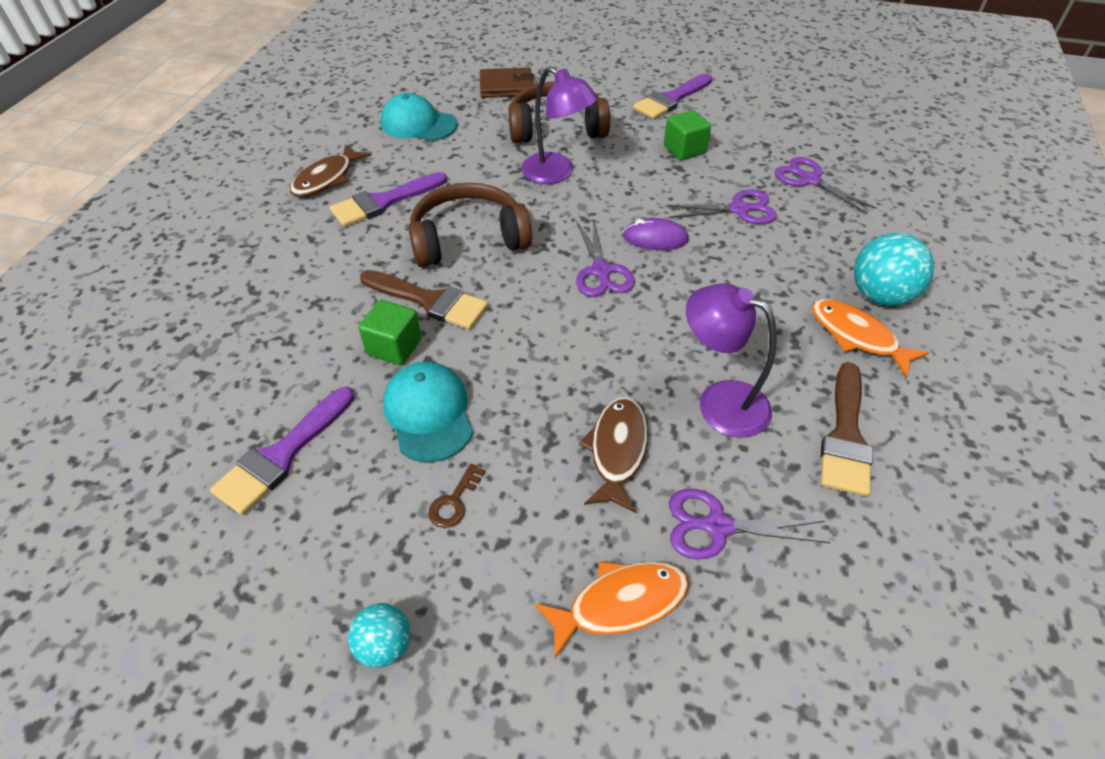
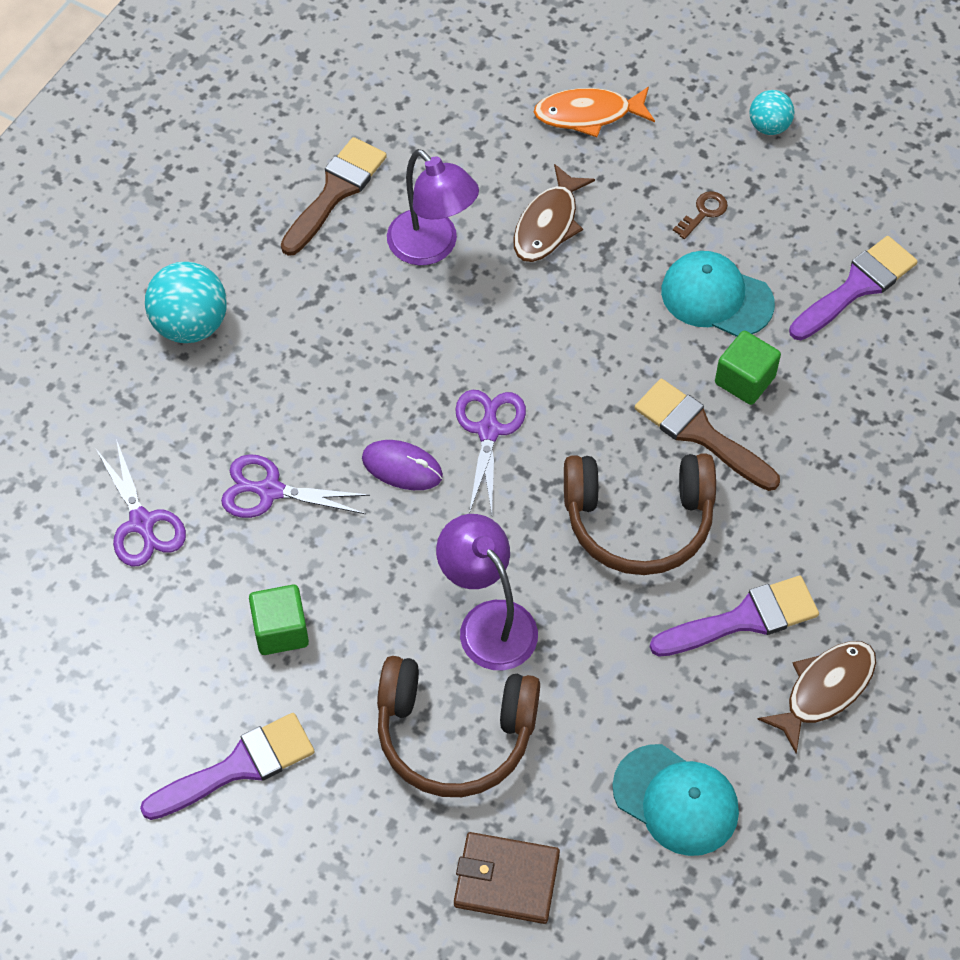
camera: 165 degrees left, 10 degrees up
turquoise cap [383,362,473,462] -> turquoise cap turned 120 degrees clockwise [661,251,775,337]
purple scissors [669,489,831,560] -> none
orange fish [812,299,929,378] -> none

